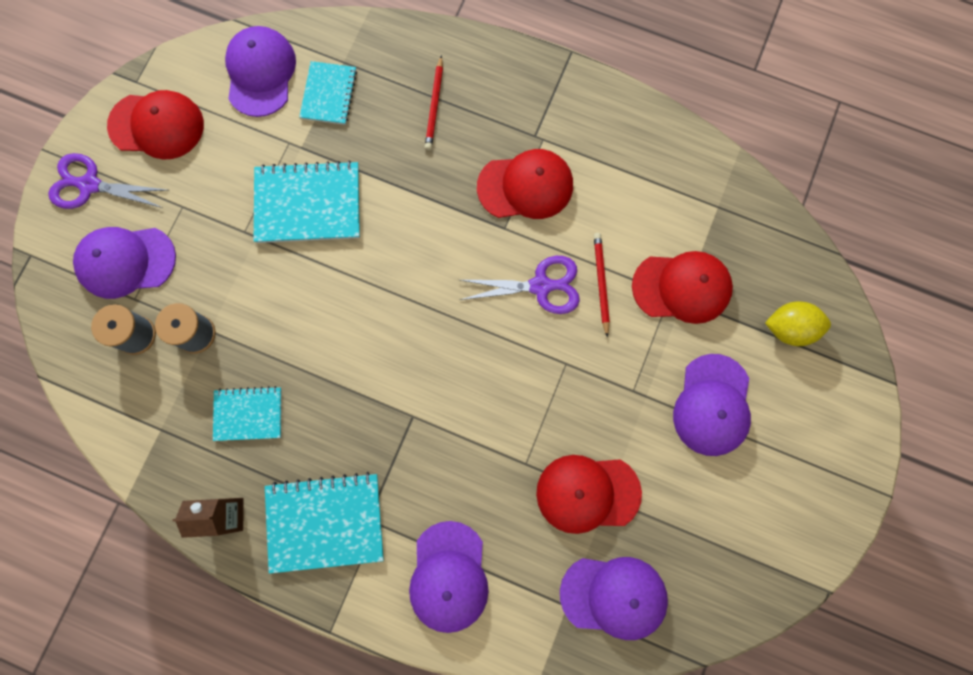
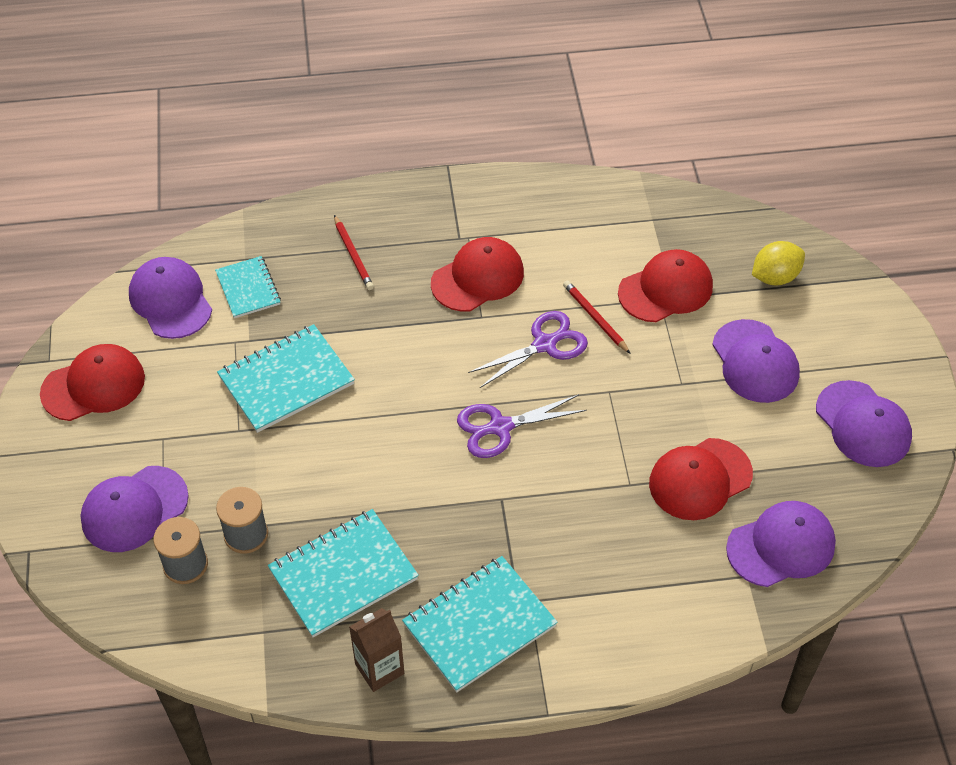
camera: 30 degrees left, 25 degrees down
purple scissors [48,153,167,209] -> purple scissors moved to [457,394,587,458]
turquoise notebook [213,386,282,441] -> turquoise notebook [268,509,419,637], size x1.64
purple cap [409,521,489,633] -> purple cap moved to [816,380,912,467]

